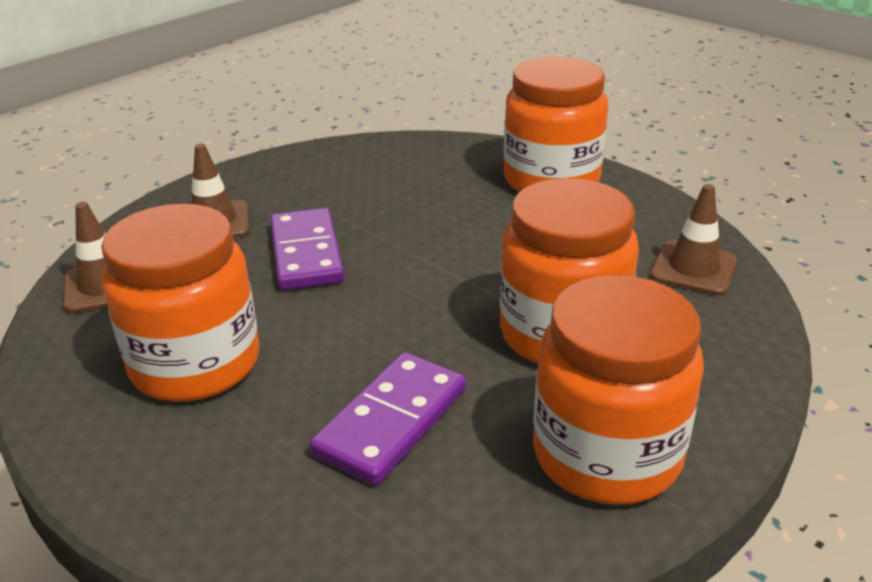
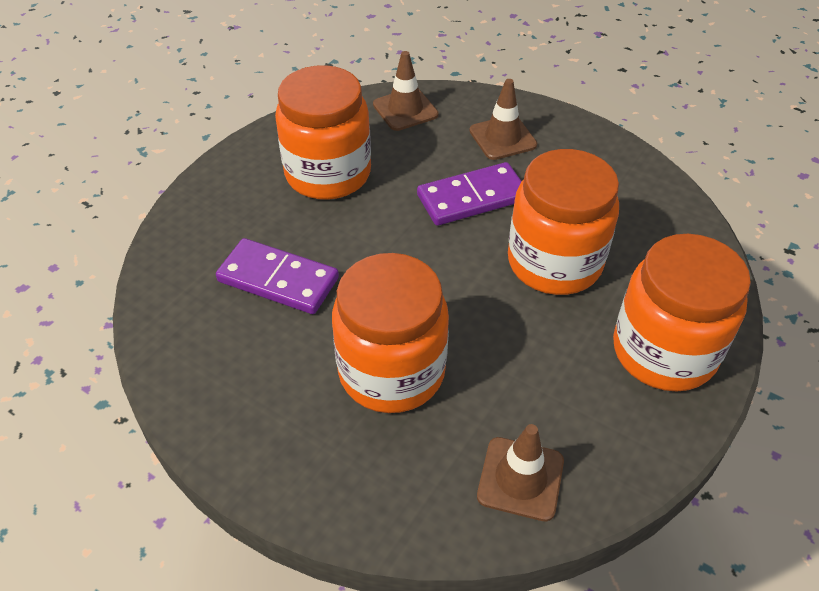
camera: 80 degrees right, 15 degrees up
orange jar [533,275,704,505] -> orange jar moved to [508,149,619,295]

